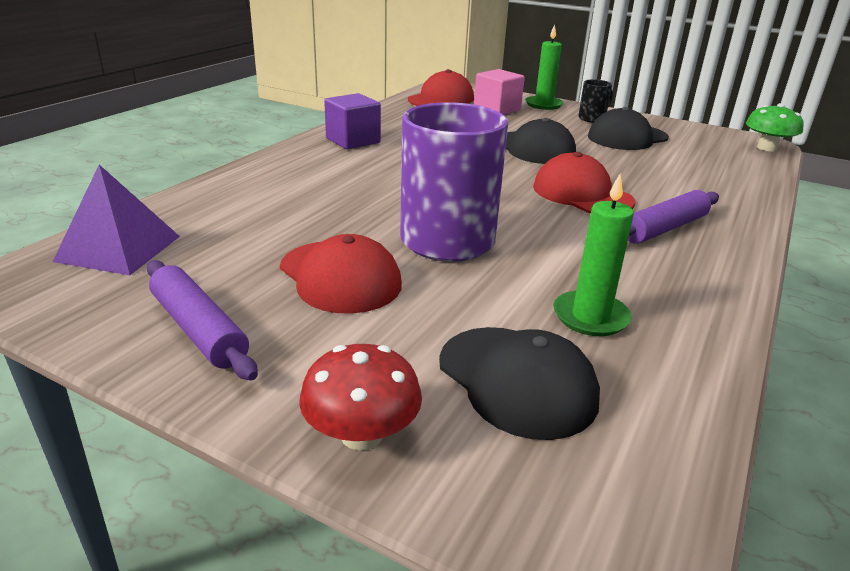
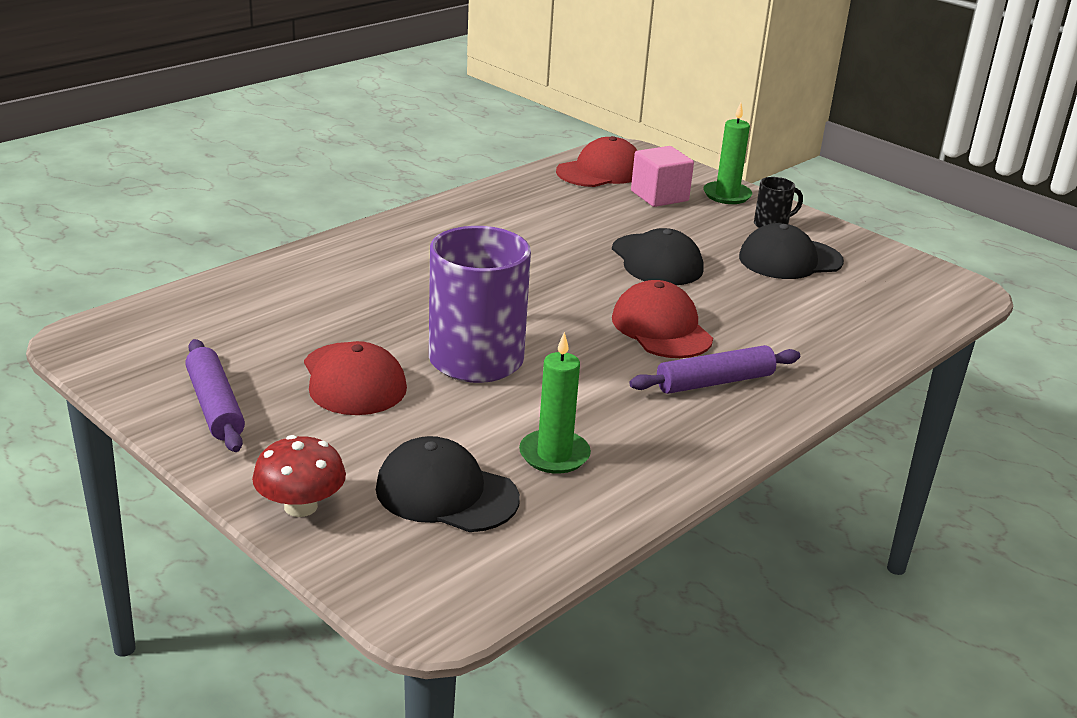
camera: 15 degrees right, 0 degrees up
purple pyramid [53,165,180,275] -> none
purple cube [324,93,381,149] -> none
black cap [439,327,600,440] -> black cap turned 135 degrees clockwise [376,436,520,532]
green mushroom [746,103,804,151] -> none

